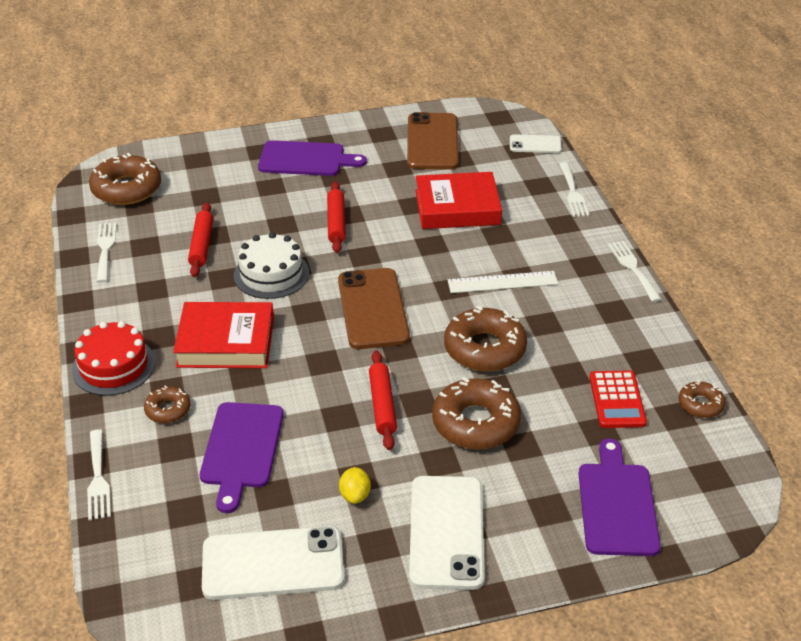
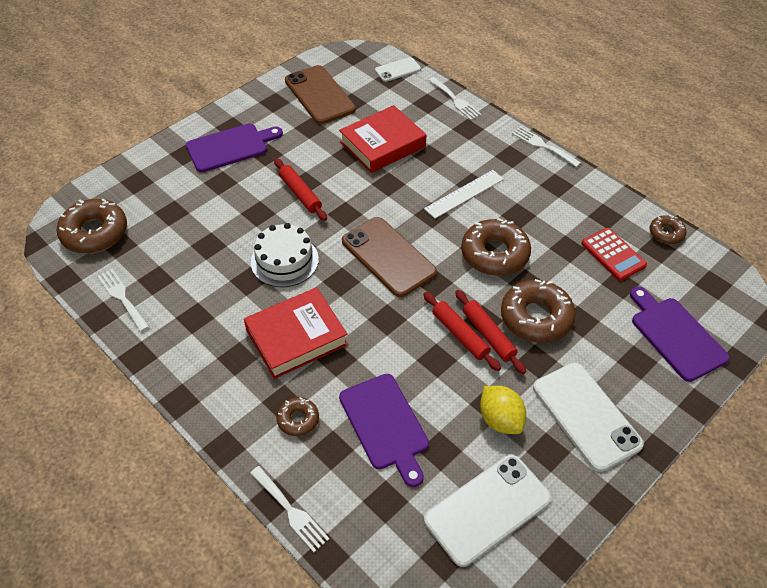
camera: 30 degrees left, 10 degrees up
red cake [72,321,155,396] -> none
red rolling pin [188,202,213,277] -> red rolling pin moved to [455,290,526,374]
yellow lemon [339,467,371,504] -> yellow lemon [480,386,526,434], size x1.55

